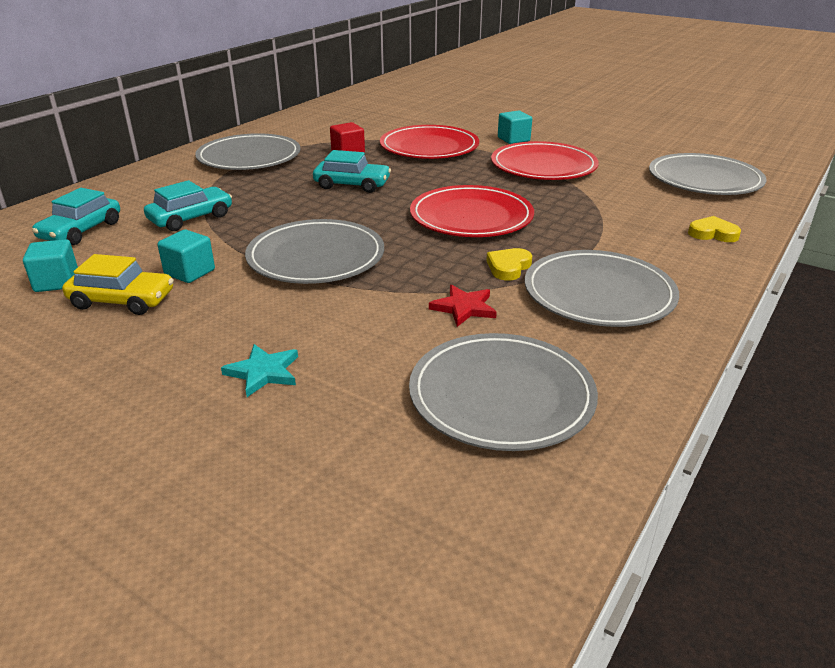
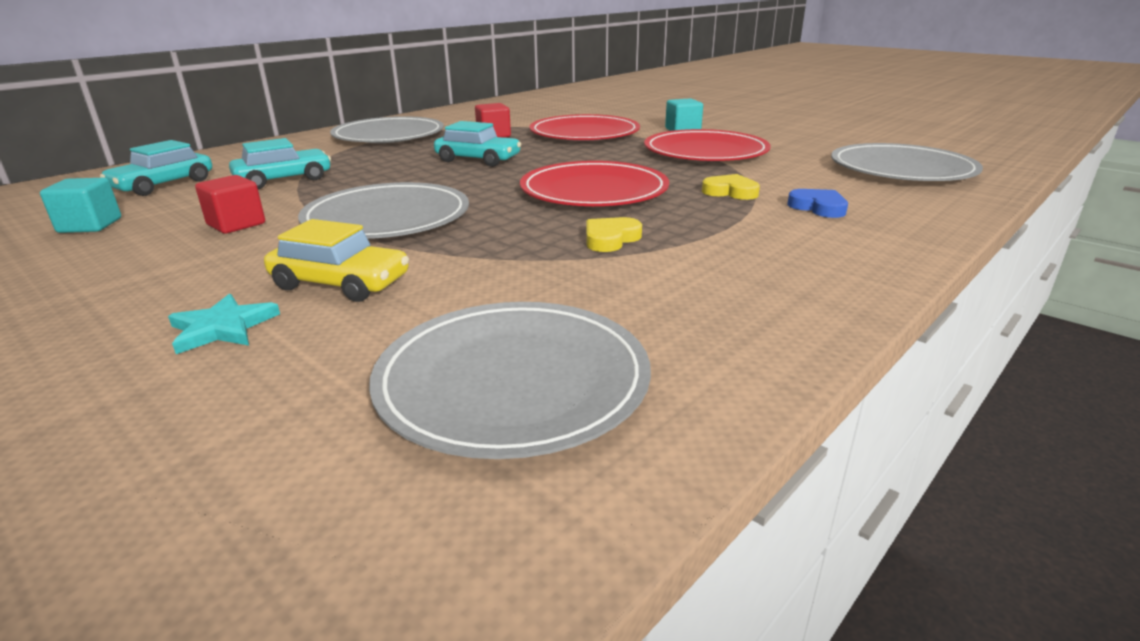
camera: 10 degrees right, 5 degrees down
yellow car [62,254,174,315] -> yellow car moved to [264,219,409,302]
turquoise cube [157,230,215,283] -> red cube [195,175,265,234]
red star [429,285,497,327] -> none
grey plate [525,250,679,327] -> none
yellow heart [688,216,741,242] -> yellow heart moved to [702,174,760,200]
none -> blue heart [787,189,848,218]

